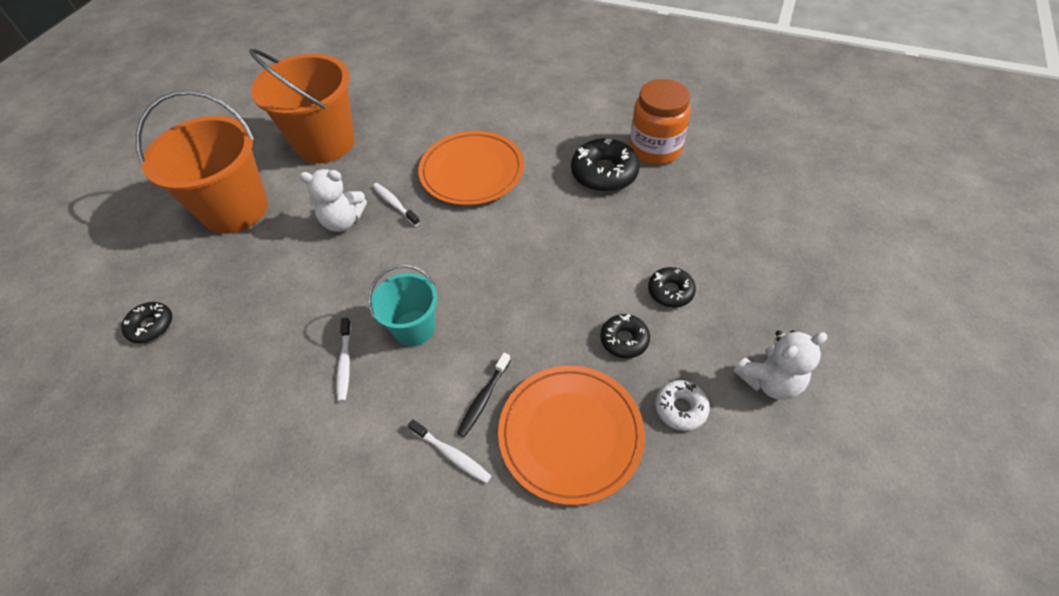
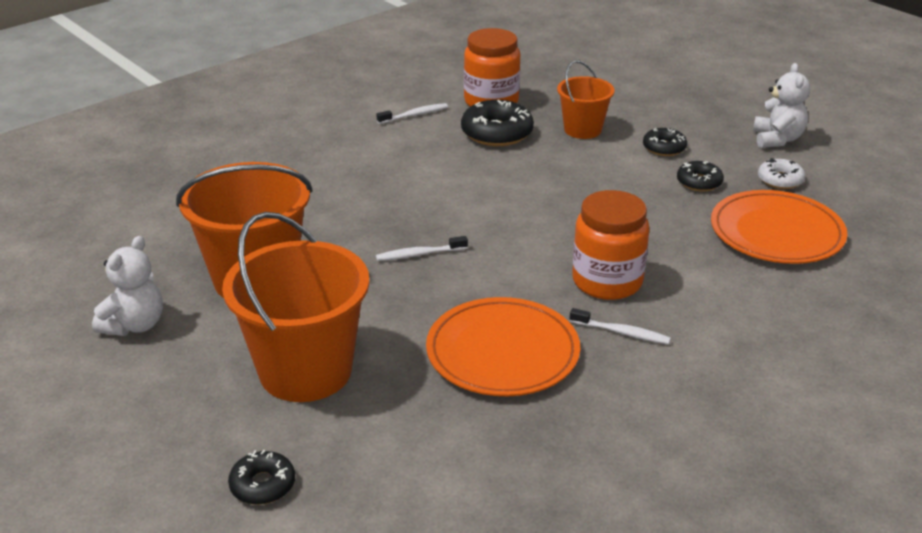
camera: 65 degrees left, 20 degrees down
black donut [121,302,172,343] -> black donut moved to [228,450,295,505]
white teddy bear [299,169,367,232] -> white teddy bear moved to [92,236,163,336]
turquoise bucket [368,265,437,346] -> orange jar [572,190,650,300]
white toothbrush [408,419,491,483] -> white toothbrush moved to [376,103,448,124]
orange plate [418,131,524,205] -> orange plate moved to [426,297,580,396]
black toothbrush [457,353,511,437] -> none
none -> orange bucket [557,60,615,139]

